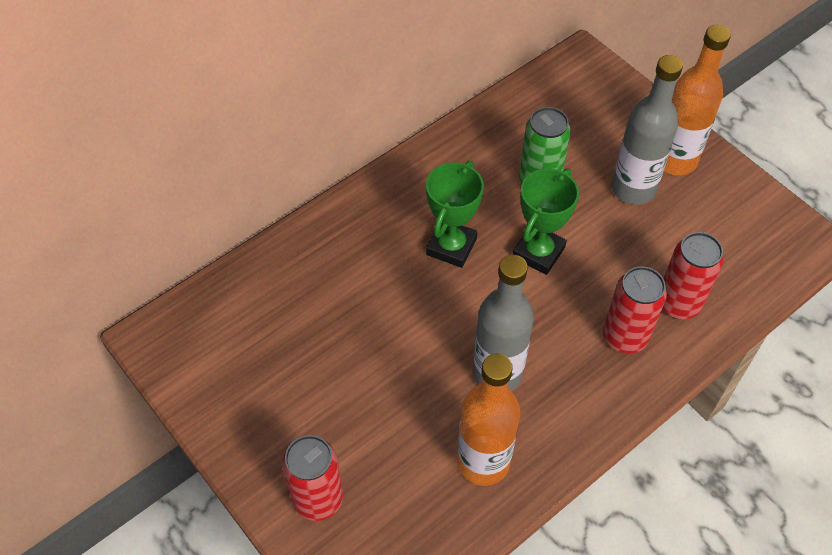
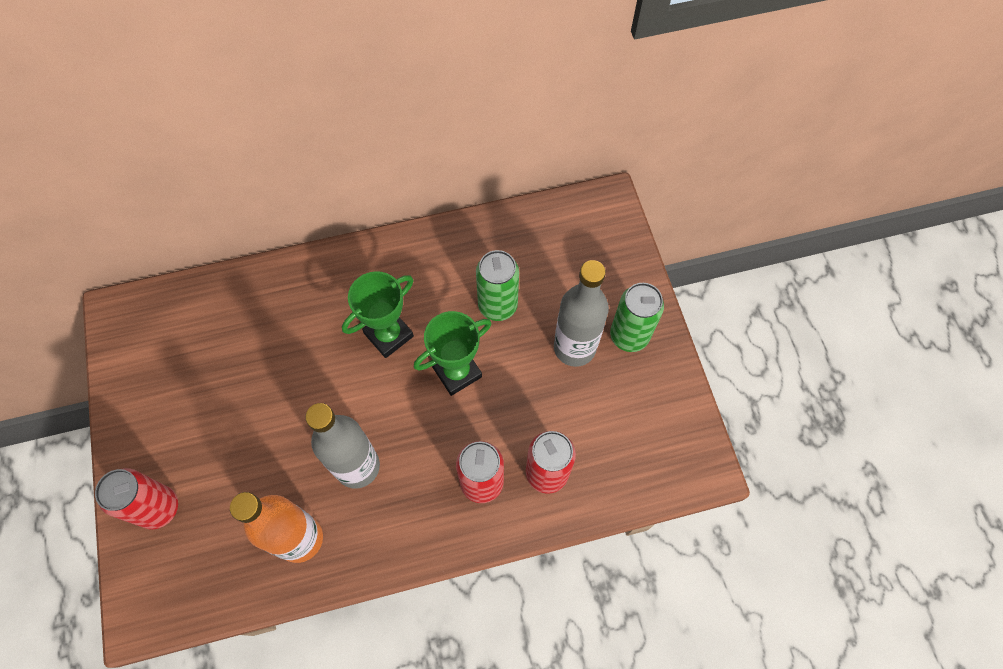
camera: 25 degrees right, 10 degrees up
orange bottle [664,25,731,176] -> green can [610,283,664,352]

